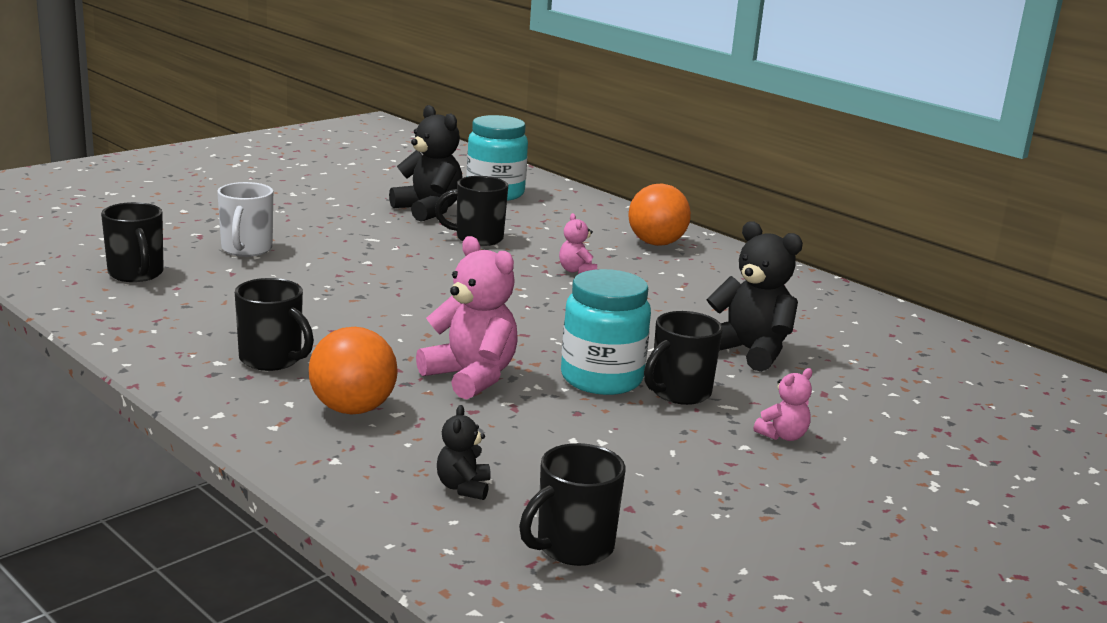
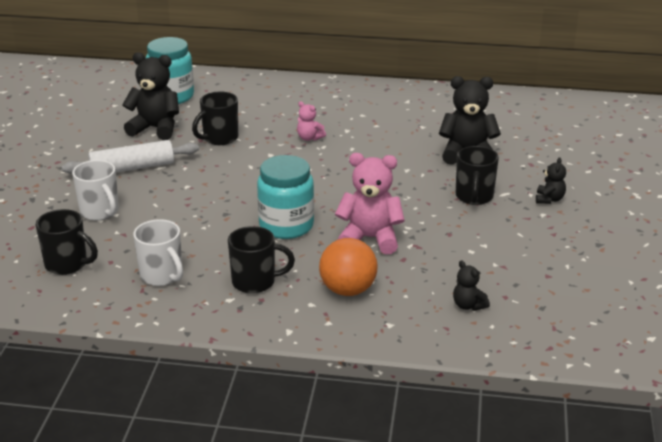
camera: 35 degrees left, 10 degrees up
black mug [519,443,626,566] -> none
turquoise jar [561,269,651,395] -> turquoise jar moved to [257,155,314,239]
orange ball [629,183,691,246] -> none
pink teddy bear [754,368,813,441] -> black teddy bear [536,157,566,204]
none -> white rolling pin [62,140,199,173]
none -> white mug [133,219,183,286]

